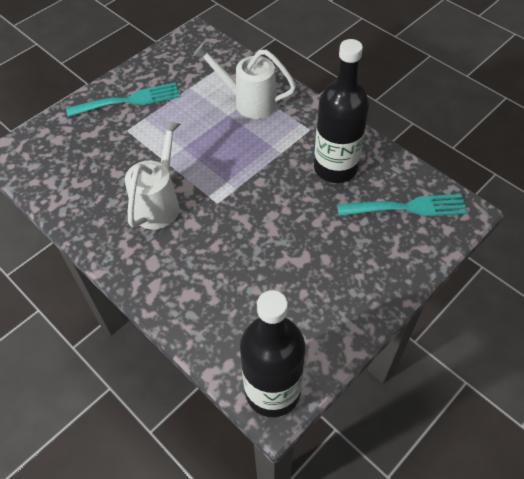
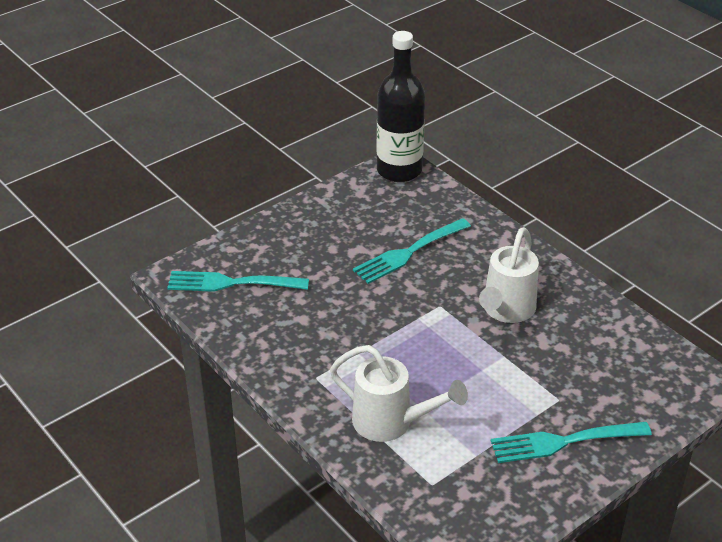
camera: 175 degrees left, 15 degrees down
black bottle [314,39,369,183] -> none
none -> turquoise fork [353,218,471,284]

